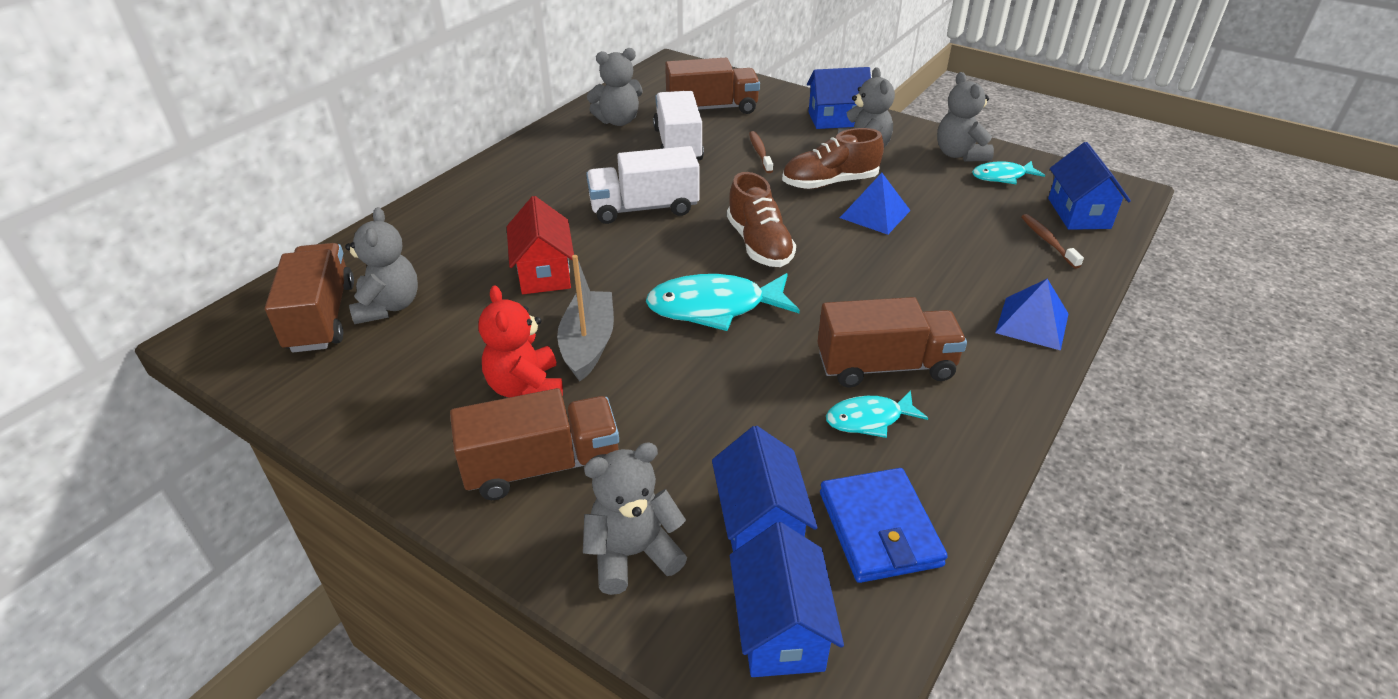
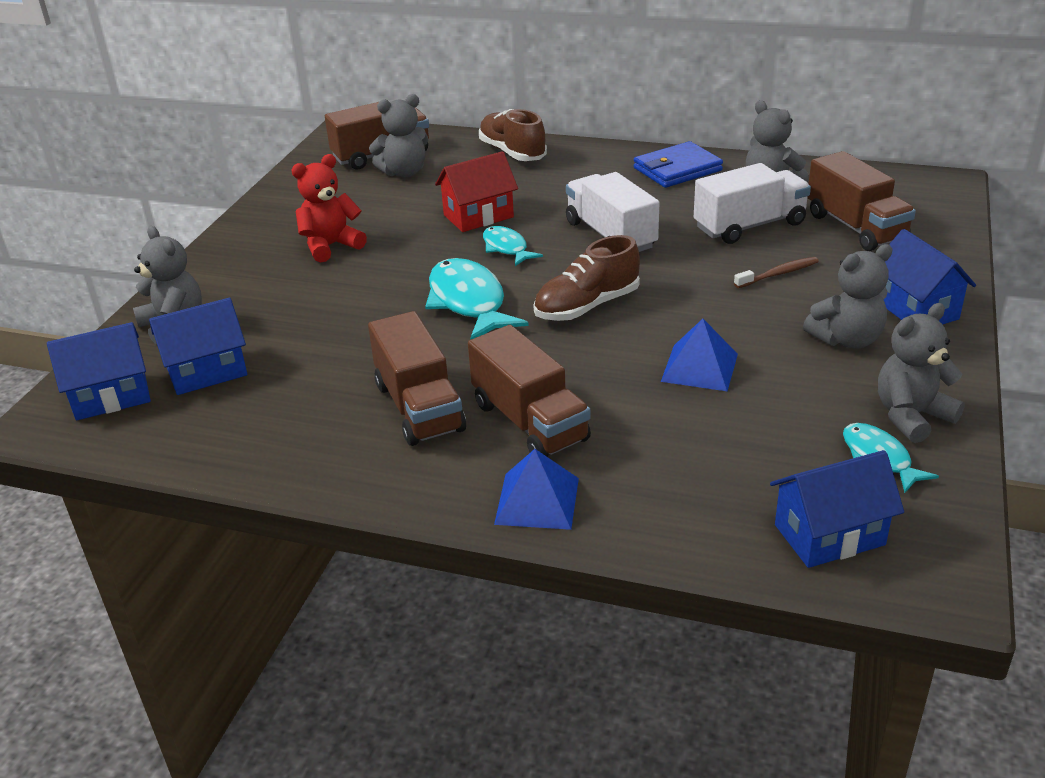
camera: 75 degrees right, 5 degrees down
brown truck [450,388,619,500] -> brown truck moved to [468,325,591,457]
grey boat [557,255,614,381] -> none
brown shoe [782,128,884,189] -> brown shoe moved to [479,109,547,161]
blue wallet [820,468,948,583] -> blue wallet moved to [634,141,723,188]
turquoise fish [826,390,928,438] -> turquoise fish moved to [483,226,543,266]
brown toothbrush [1021,214,1084,269] -> none

